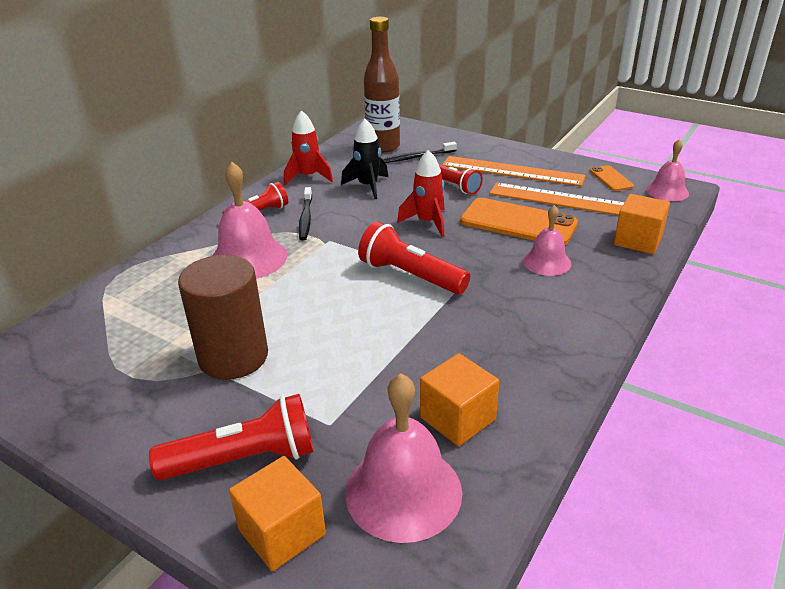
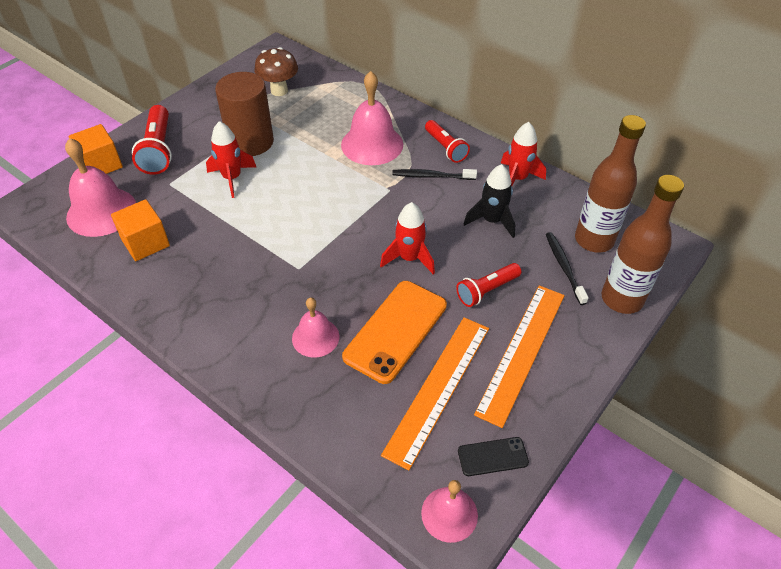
camera: 95 degrees right, 15 degrees up
red flashlight [358,222,470,294] -> none
orange phone [590,165,634,191] -> black phone [458,437,529,476]
orange cube [614,194,670,254] -> none
none -> red rocket [206,121,256,198]
none -> brown mushroom [255,47,298,96]
none -> brown bottle [601,175,684,314]

